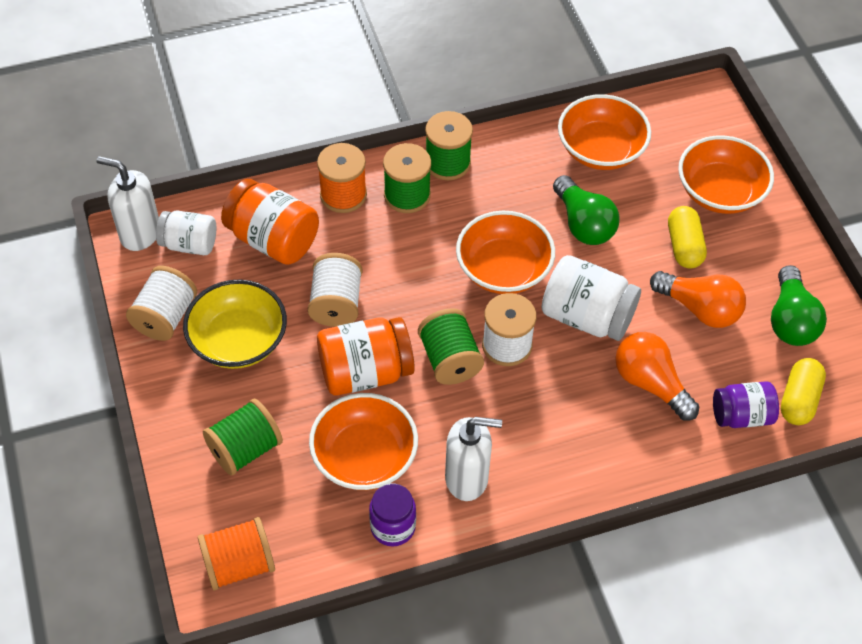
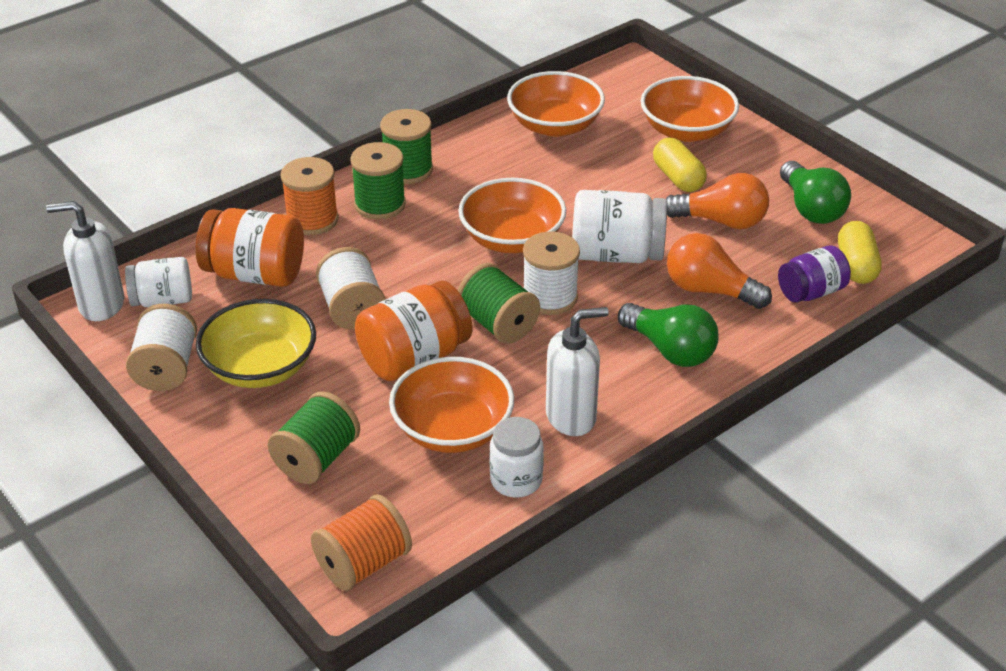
camera: 20 degrees left, 15 degrees down
purple jar [369,484,416,546] -> white jar [490,417,544,498]
green light bulb [553,175,620,245] -> green light bulb moved to [618,303,719,367]

